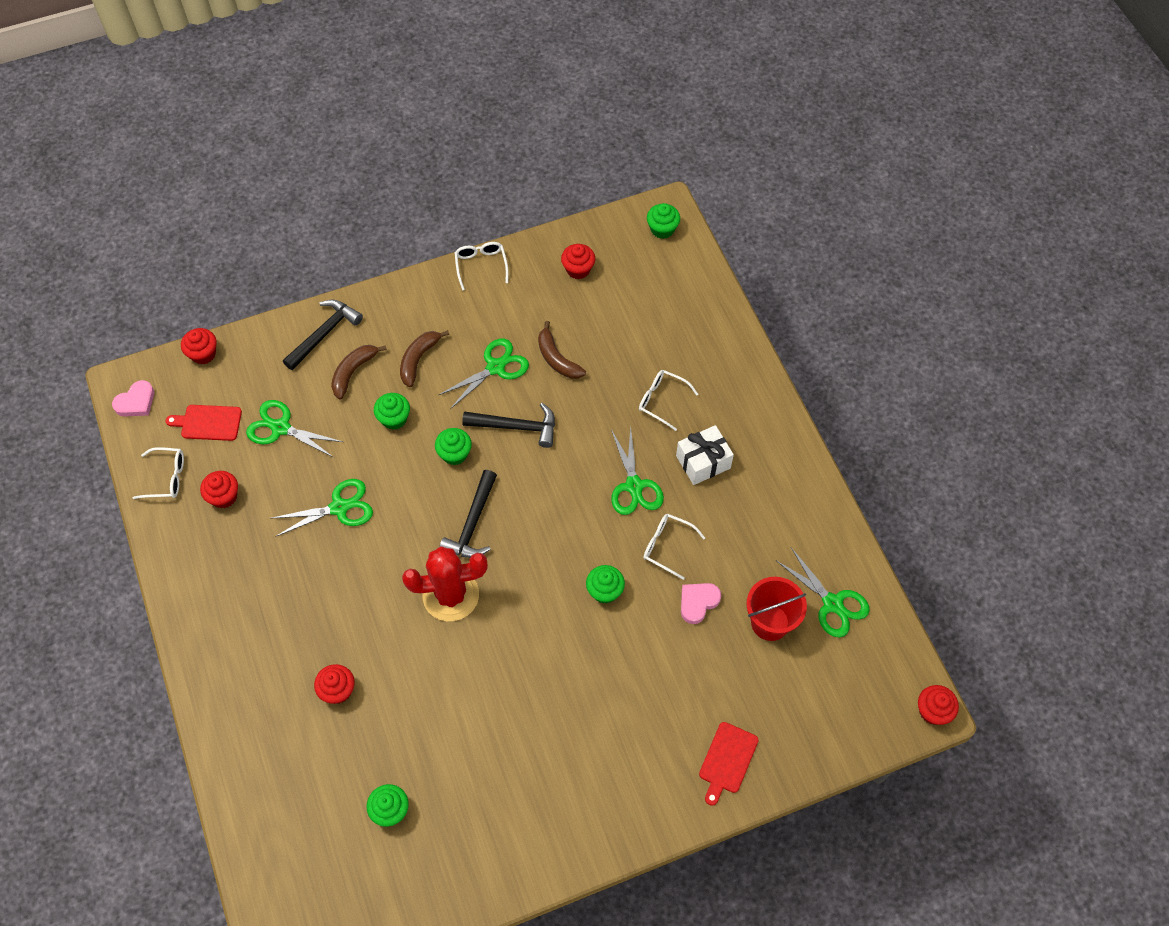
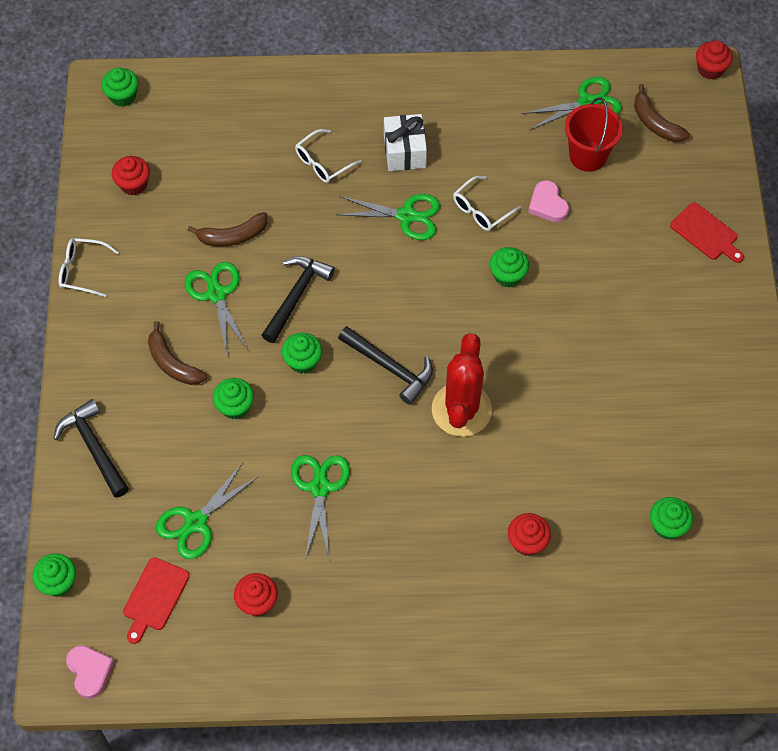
camera: 70 degrees left, 0 degrees up
white glasses [133,447,184,499] -> none
red cupcake [181,328,217,365] -> green cupcake [32,553,76,597]
brown banana [331,345,387,400] -> brown banana moved to [634,84,690,142]

